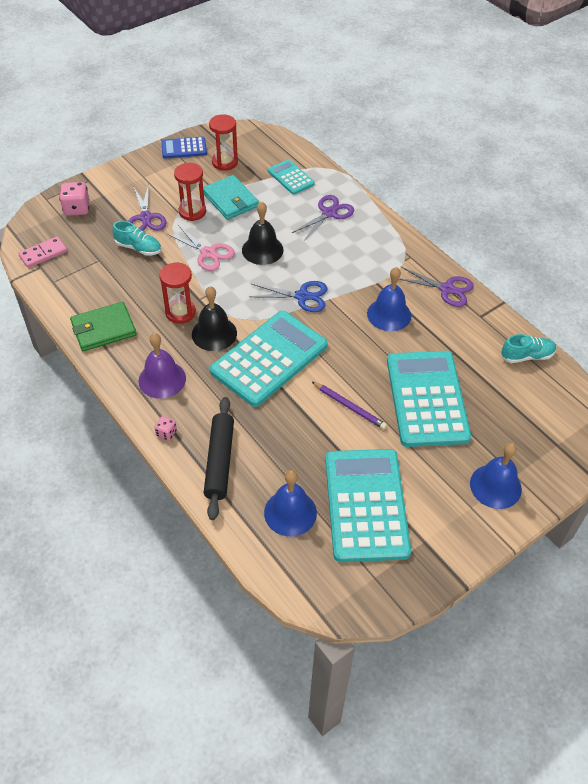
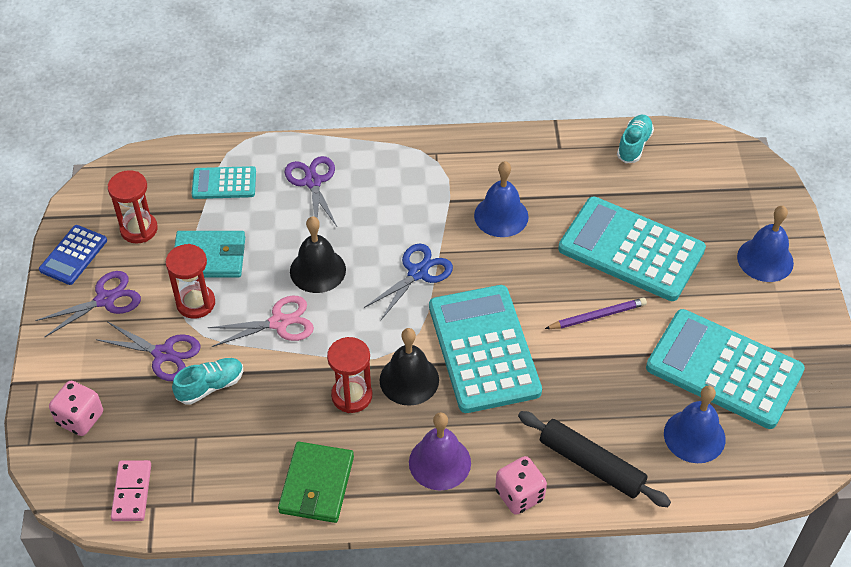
camera: 55 degrees left, 0 degrees up
pink dice [154,416,177,440] -> pink dice [495,456,547,515], size x1.82
purple scissors [399,267,474,307] -> purple scissors moved to [35,271,141,337]

